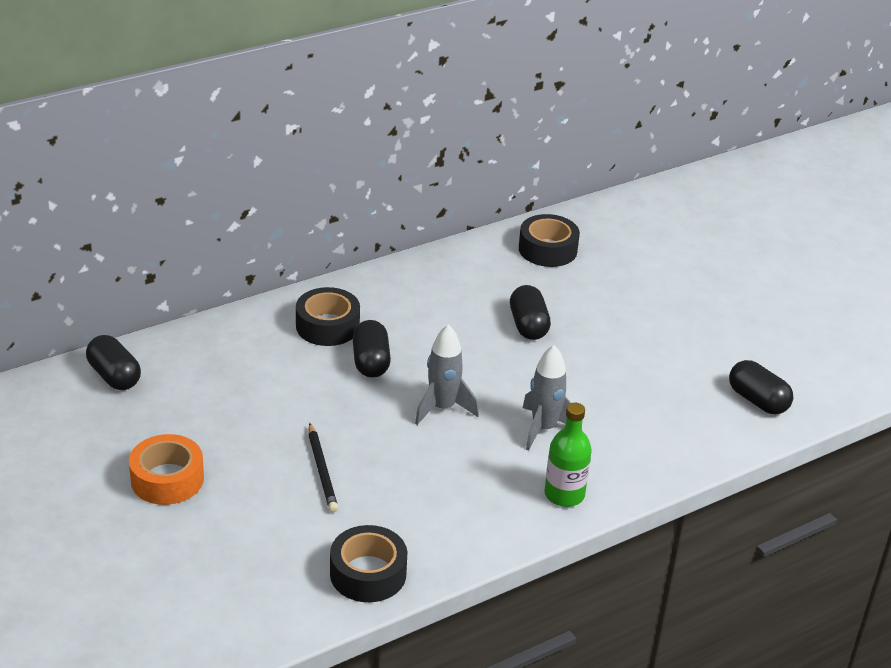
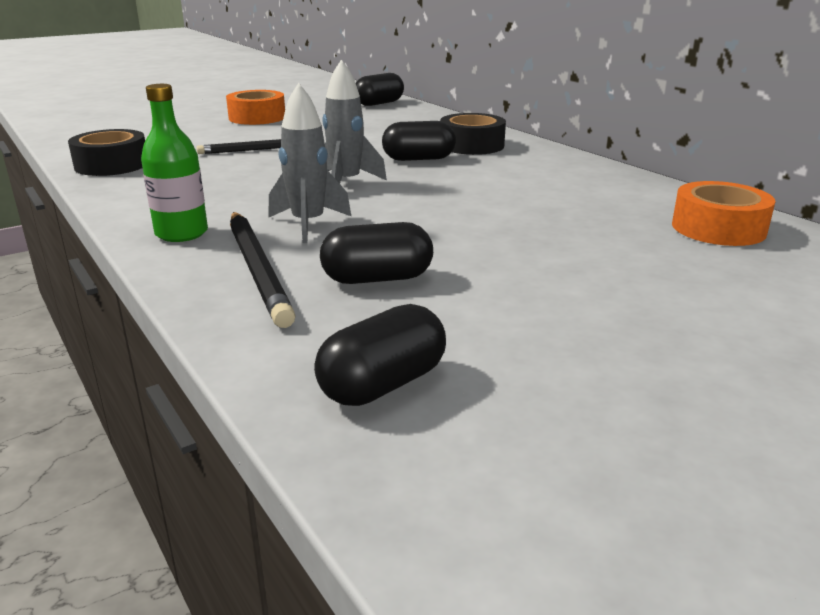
camera: 90 degrees right, 10 degrees down
black capsule [510,285,551,340] -> black capsule moved to [320,222,433,284]
black tape [519,214,580,267] -> orange tape [672,181,775,246]
none -> black pencil [230,212,296,328]

